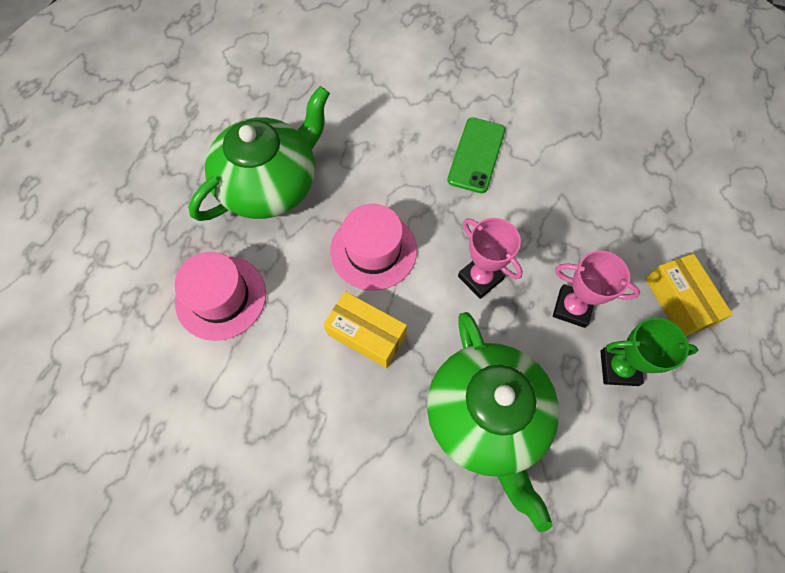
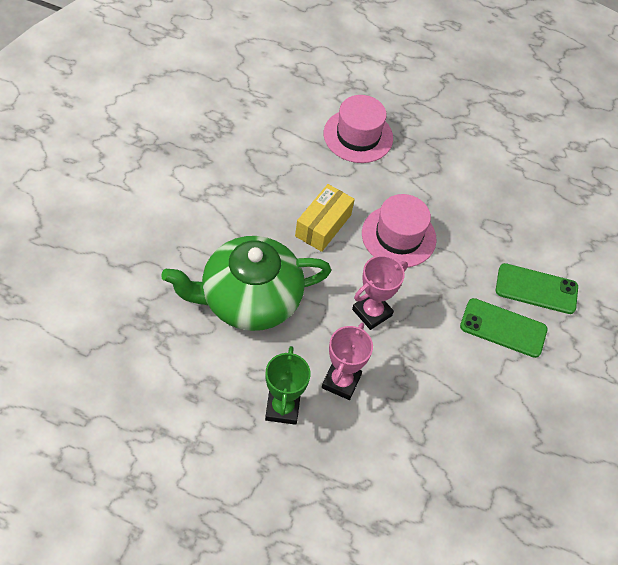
camera: 85 degrees right, 10 degrees down
green teapot [189,86,330,221] -> none
yellow box [645,254,733,336] -> none
none -> green phone [496,263,578,314]

